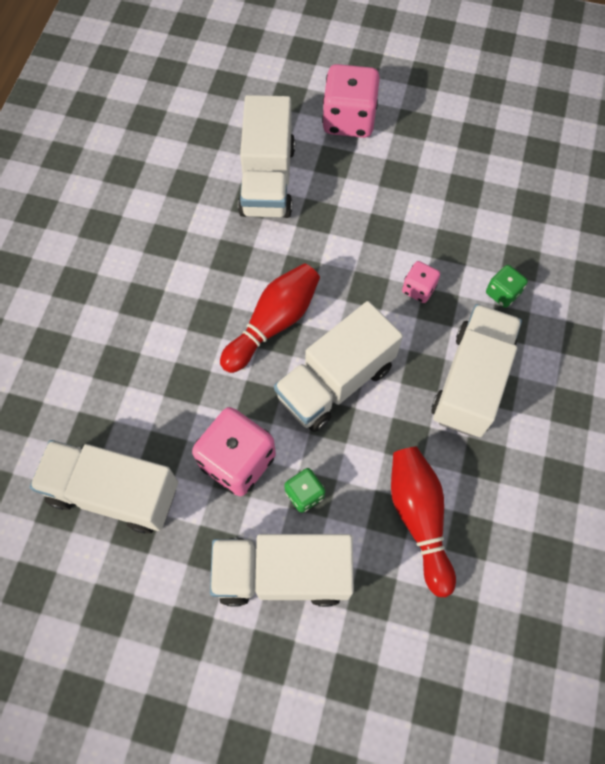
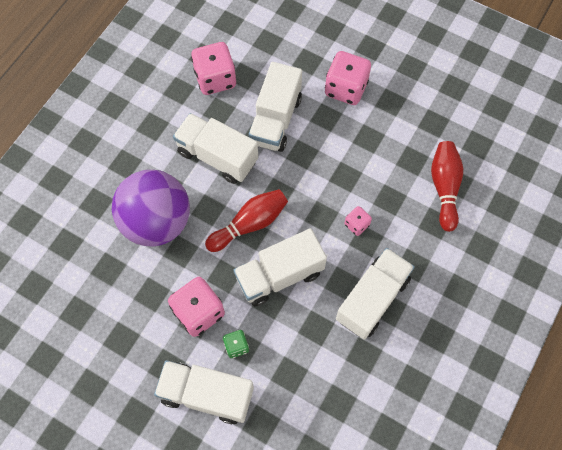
camera: 15 degrees right, 0 degrees up
white truck [29,440,178,534] -> white truck moved to [173,113,258,184]
red bowling pin [391,447,456,598] -> red bowling pin moved to [431,141,463,232]
green dice [486,265,528,308] -> none
none -> purple ball [112,170,190,247]
none -> pink dice [191,42,236,95]

